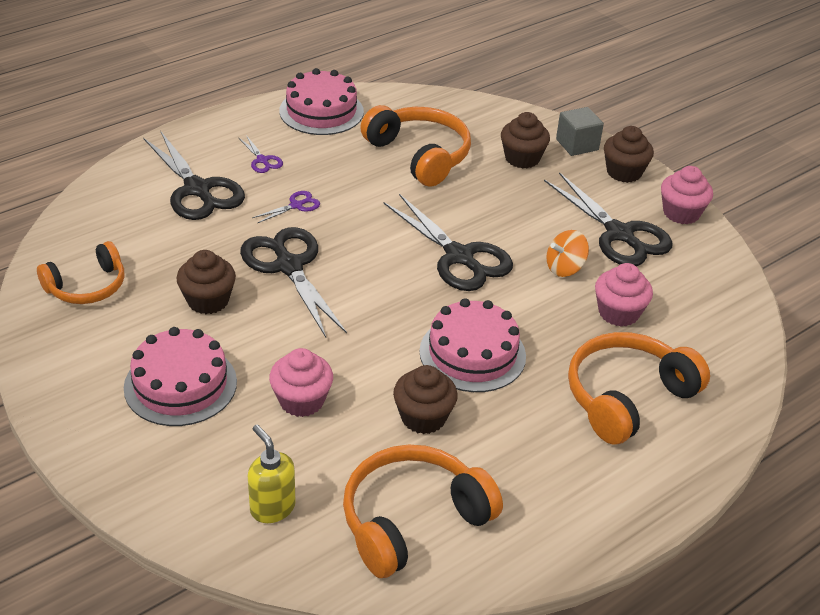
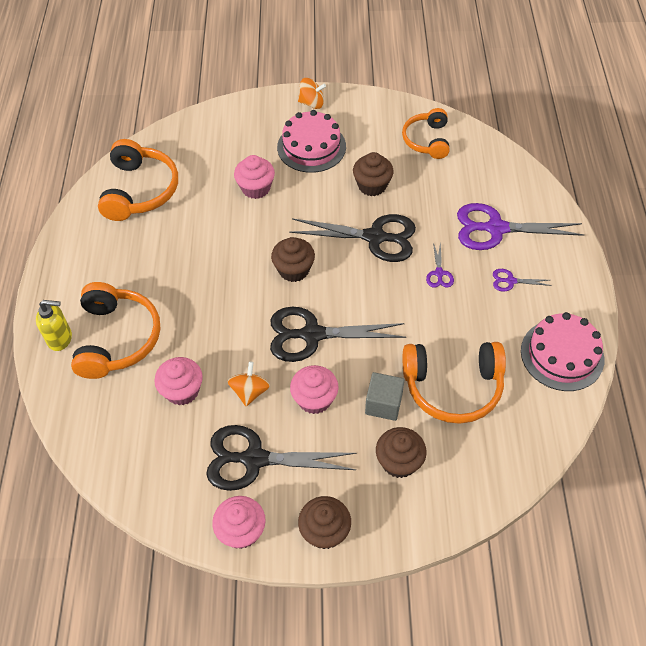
camera: 130 degrees right, 15 degrees up
black scissors [144,132,245,220] -> purple scissors [457,203,584,250]
yellow soap dispenser [248,424,296,523] -> yellow soap dispenser moved to [36,300,72,351]
brown cupcake [393,365,458,434] -> brown cupcake moved to [271,237,315,282]
pink cake [419,298,526,392] -> none
grey cube [556,107,604,156] -> grey cube moved to [365,372,404,421]
none -> pink cupcake [290,365,339,414]
none -> orange spinning top [298,78,326,109]

